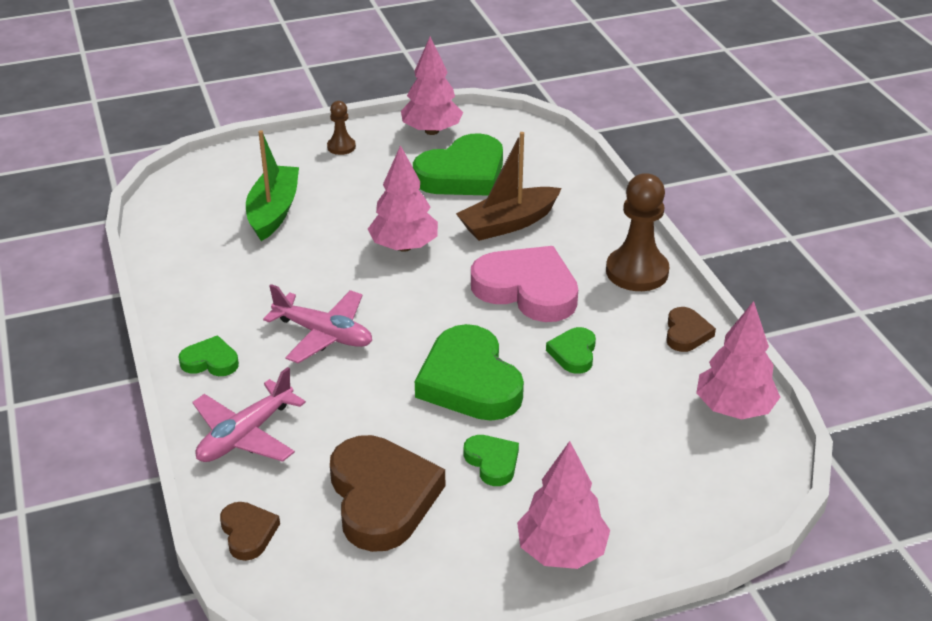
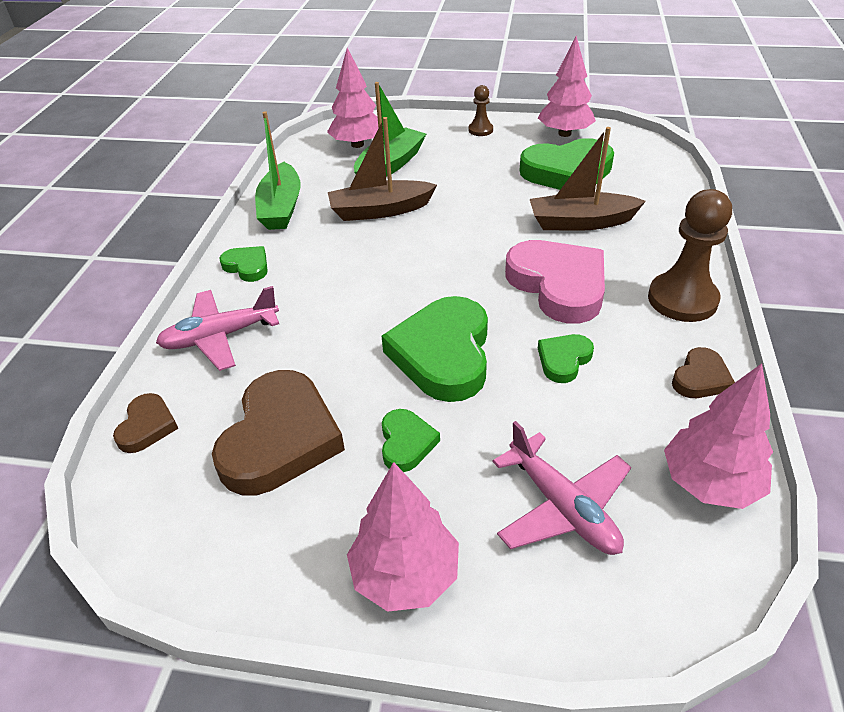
camera: 30 degrees right, 5 degrees up
pink plane [263,284,372,363] -> pink plane moved to [493,421,631,555]
pink tree [368,145,438,252] -> pink tree moved to [327,48,378,148]
none -> green boat [255,111,301,230]
none -> brown boat [328,117,437,221]

